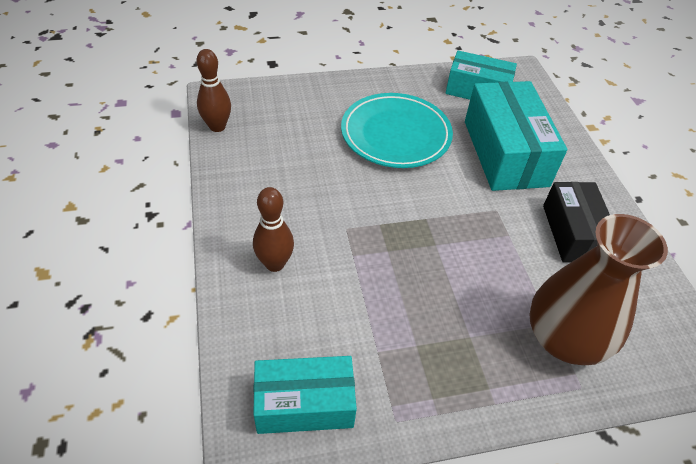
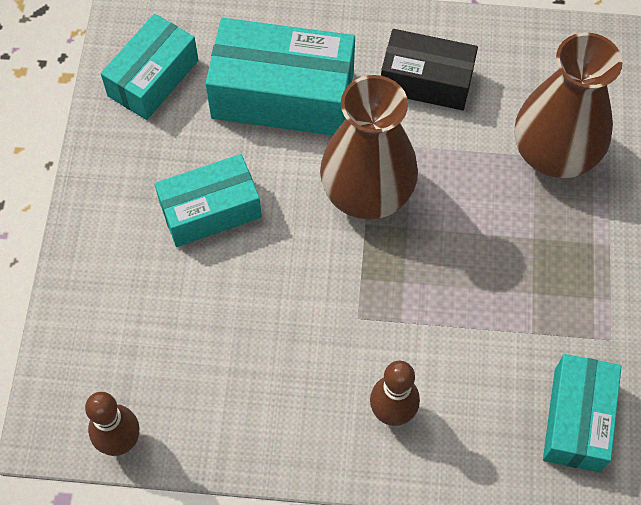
camera: 70 degrees left, 15 degrees up
turquoise plate [341,93,453,168] -> turquoise box [155,154,262,247]
none -> brown vase [320,75,418,220]

